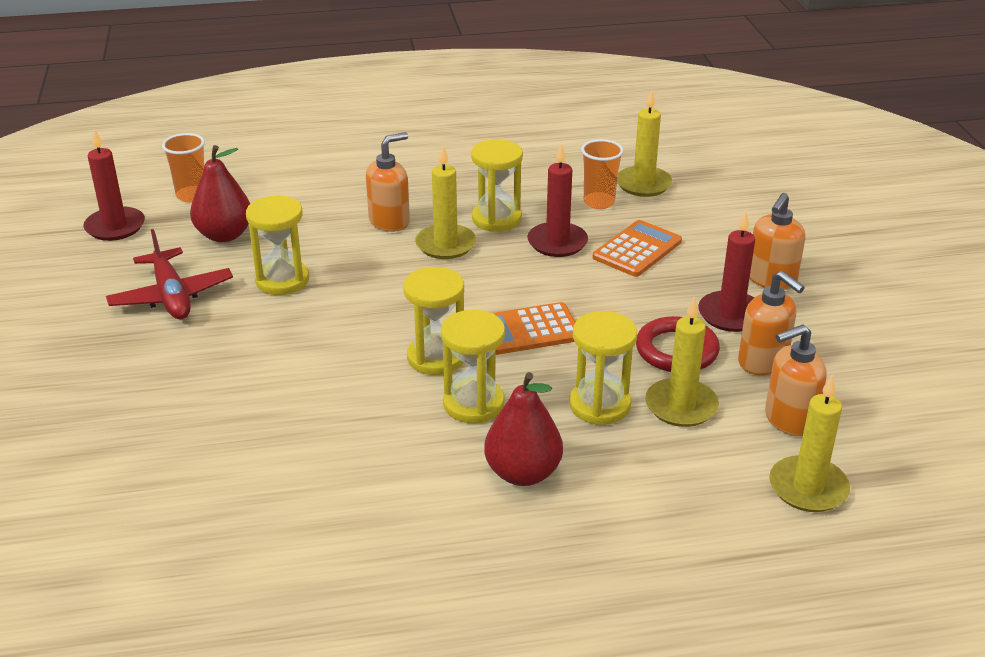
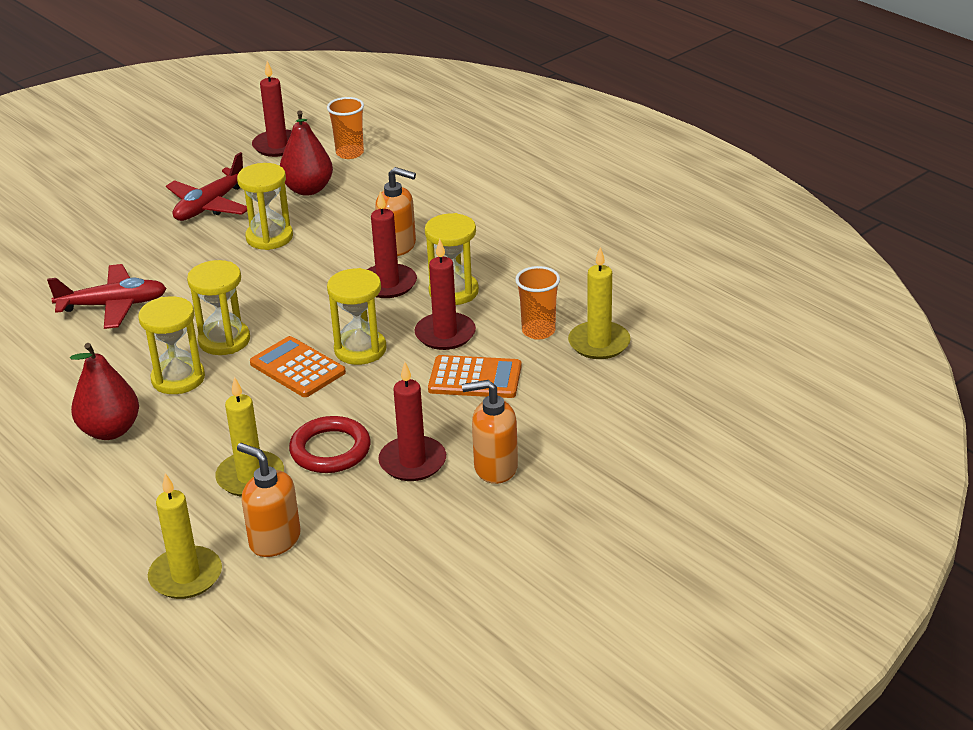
camera: 60 degrees right, 0 degrees up
yellow candle [415,145,476,259] -> red candle [367,191,417,298]
yellow hourglass [569,311,637,425] -> yellow hourglass moved to [327,268,387,365]
orange soap dispenser [738,271,805,375] -> none
none -> red plane [47,264,167,329]

